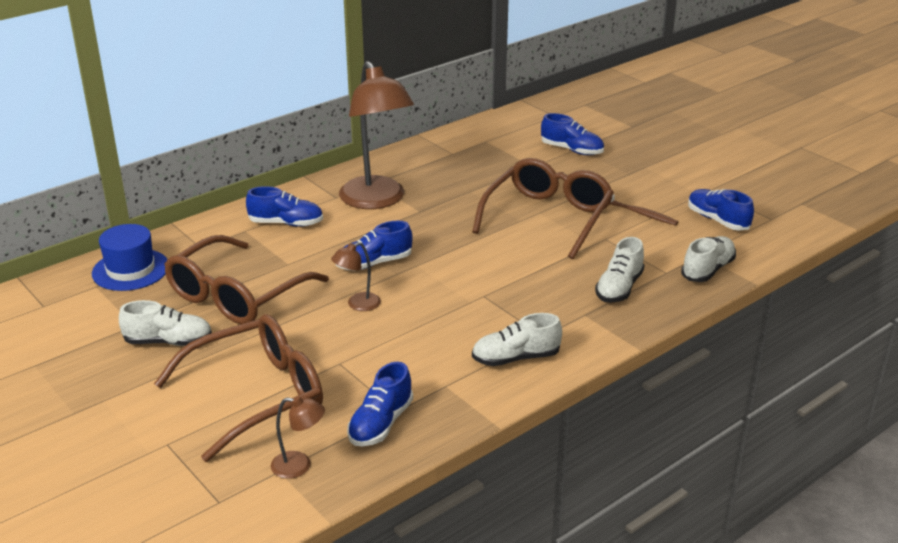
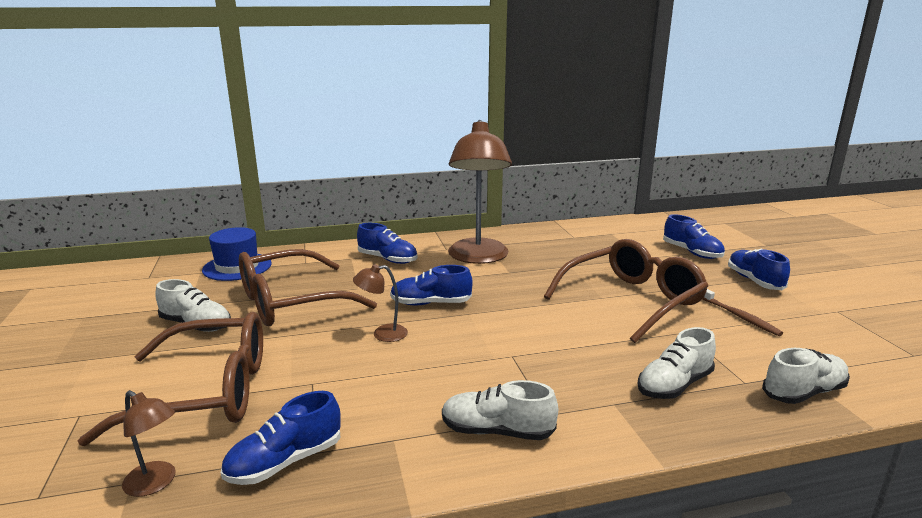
camera: 25 degrees right, 10 degrees down
blue shoe [688,189,754,231] -> blue shoe moved to [728,249,790,290]

